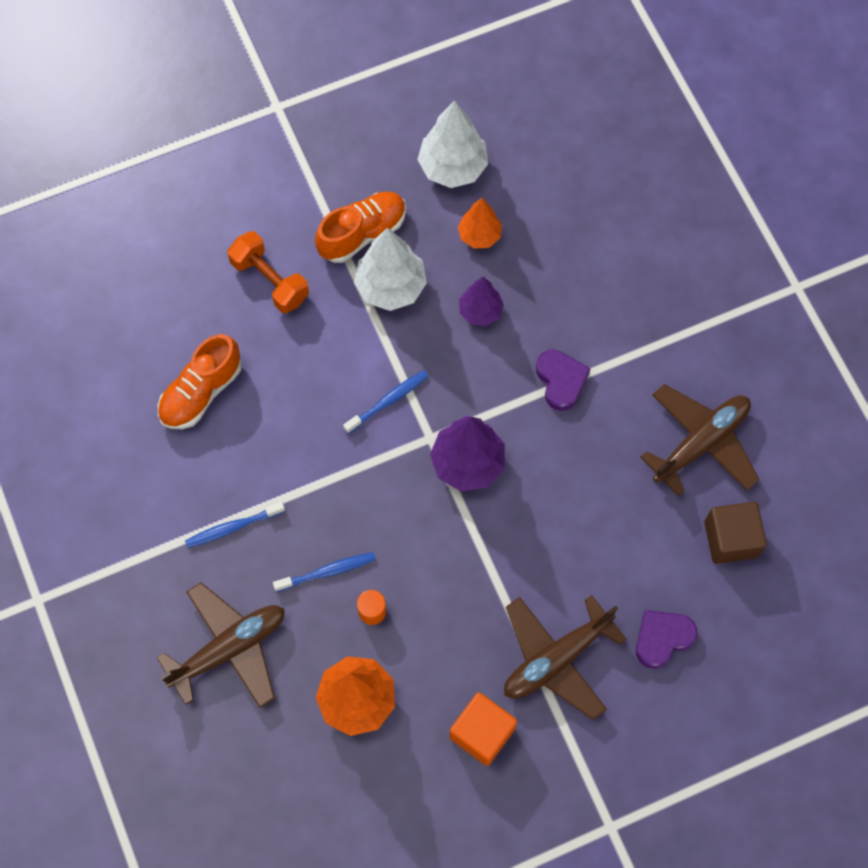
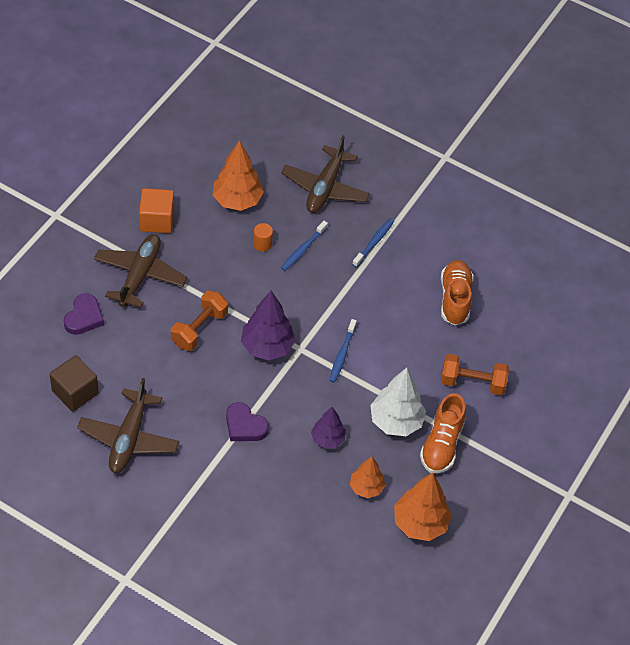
camera: 140 degrees right, 15 degrees down
white tree [417,100,488,188] -> orange tree [394,473,452,541]
none -> orange dumbbell [171,291,228,351]

